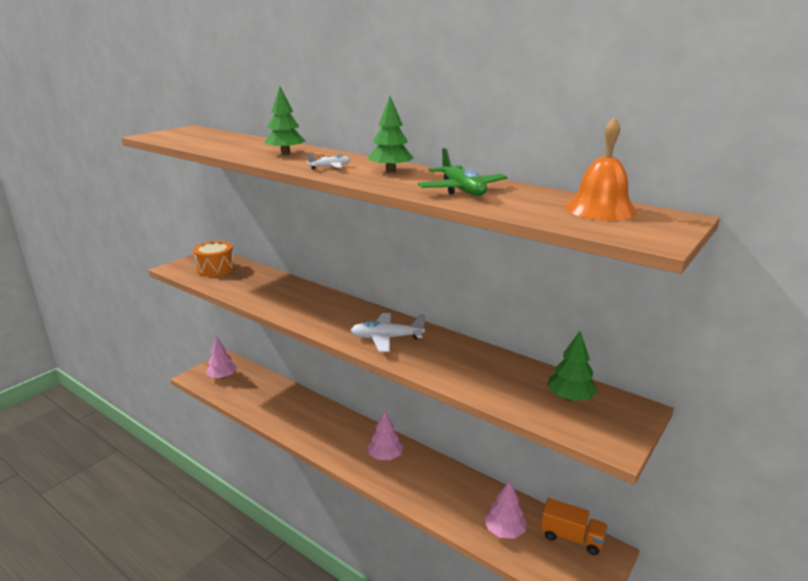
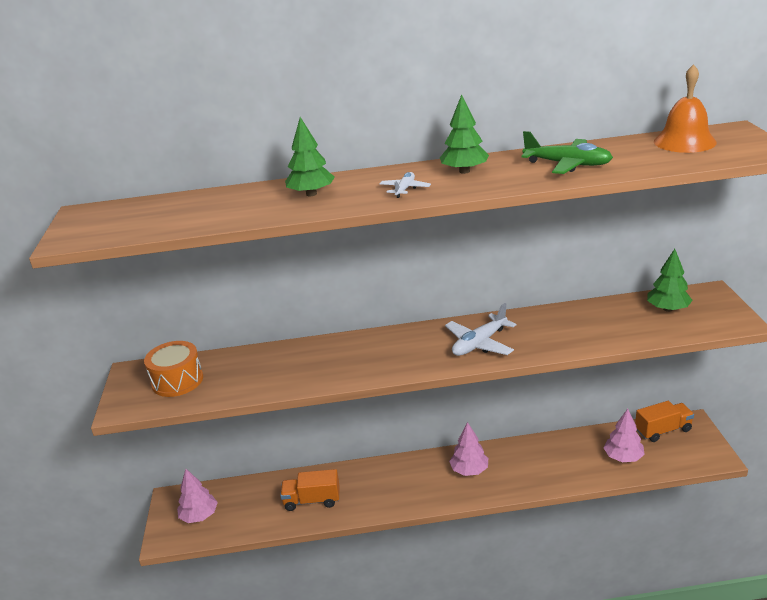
camera: 40 degrees left, 5 degrees up
none -> orange truck [280,469,340,511]

